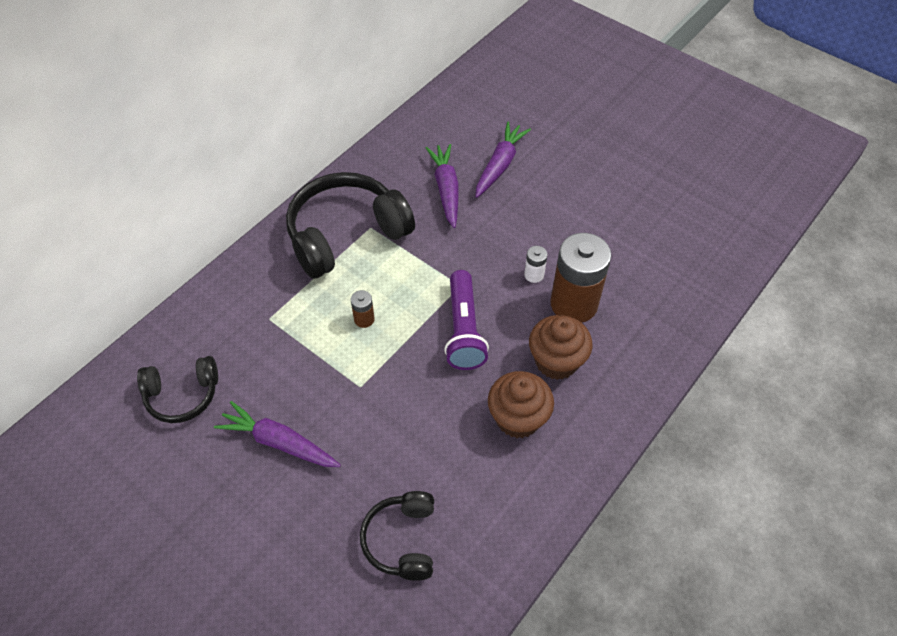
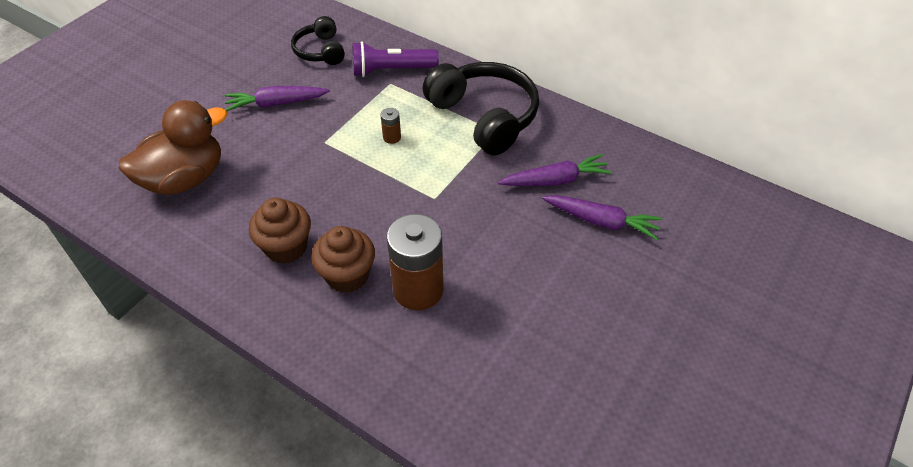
camera: 85 degrees right, 5 degrees down
purple carrot [214,401,341,467] -> purple carrot turned 120 degrees counterclockwise [225,86,330,111]
black headphones [360,491,434,581] -> brown duck [119,100,227,195]
purple flashlight [444,270,489,370] -> purple flashlight moved to [352,41,439,77]
white battery [524,246,548,283] -> none

